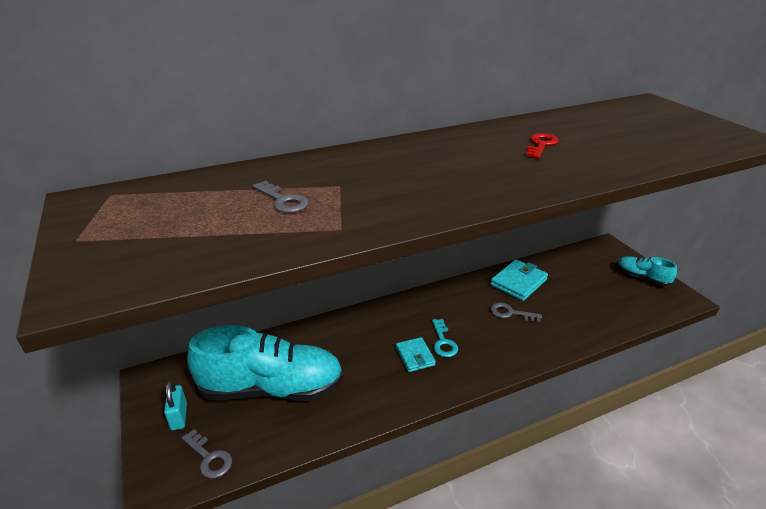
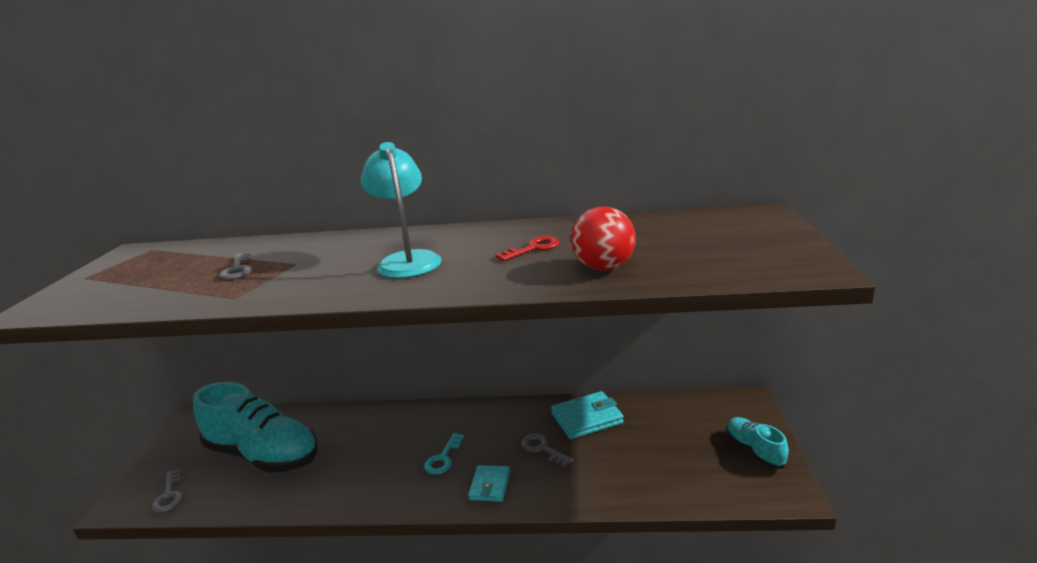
camera: 30 degrees right, 10 degrees down
turquoise padlock [164,380,187,430] -> none
turquoise wallet [396,337,436,372] -> turquoise wallet moved to [468,465,510,502]
none -> turquoise lamp [361,142,442,278]
none -> red ball [571,206,636,271]

